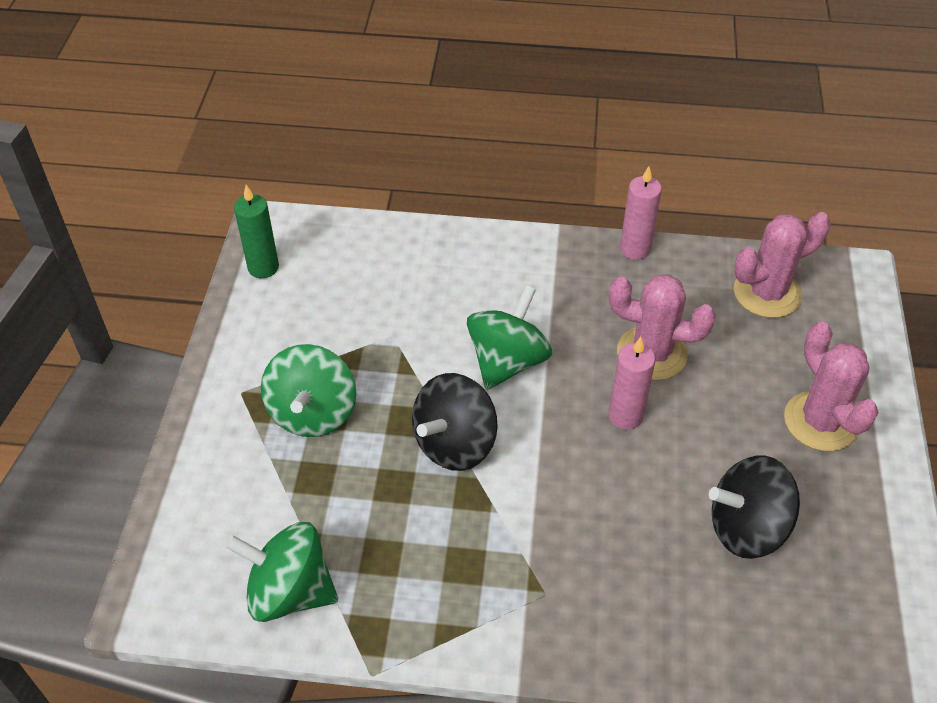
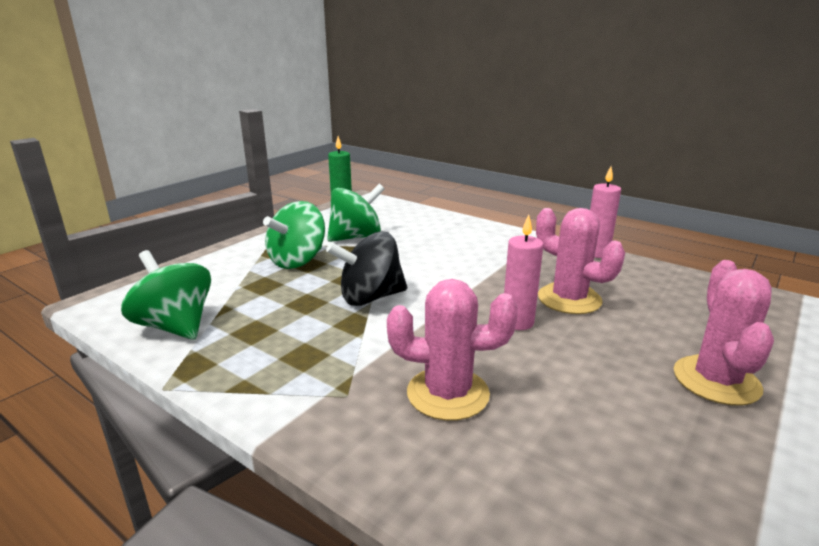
camera: 30 degrees right, 25 degrees down
green spinning top [467,285,552,390] -> green spinning top moved to [327,184,385,242]
black spinning top [709,456,800,559] -> none
pink cactus [734,212,830,318] -> pink cactus moved to [387,279,518,421]

